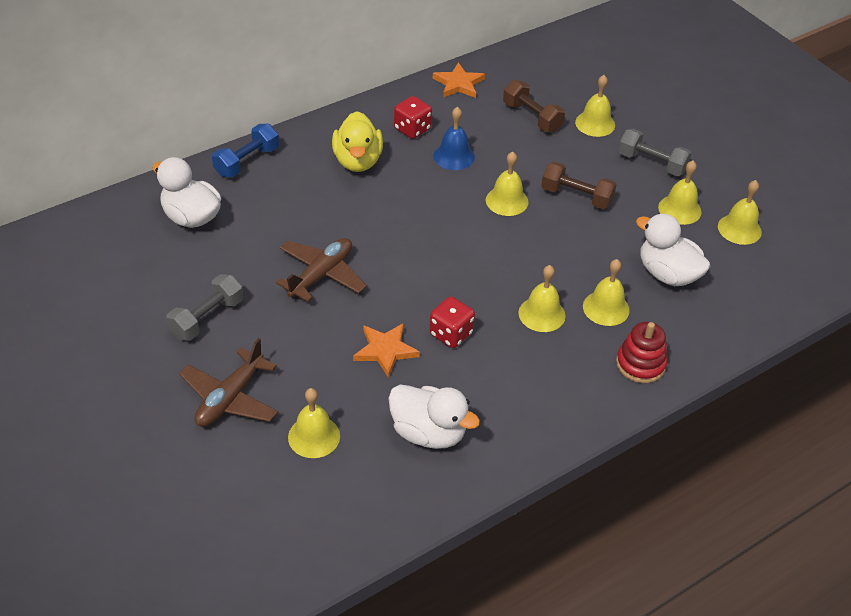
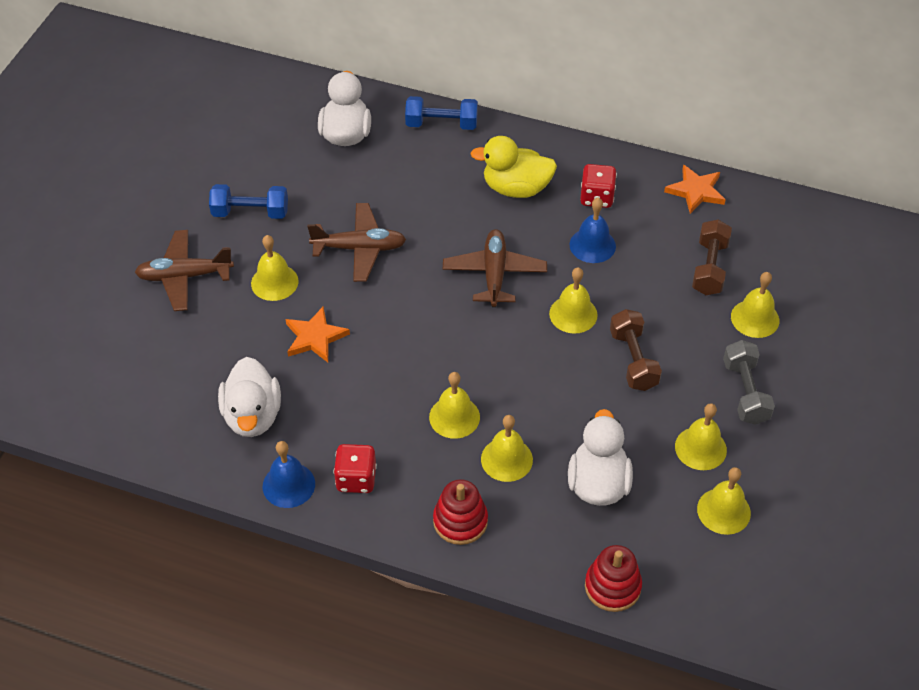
camera: 55 degrees right, 5 degrees up
grey dumbbell [166,274,243,341] -> blue dumbbell [209,184,288,219]
yellow bell [288,388,340,458] -> yellow bell moved to [251,235,298,301]
yellow duck [332,111,383,172] -> yellow duck turned 45 degrees clockwise [470,136,557,198]
red dice [429,296,475,348] -> red dice moved to [334,444,377,493]
none -> blue bell [263,441,315,508]
none -> brown plane [443,229,547,307]
none -> red stacking toy [585,545,642,612]

